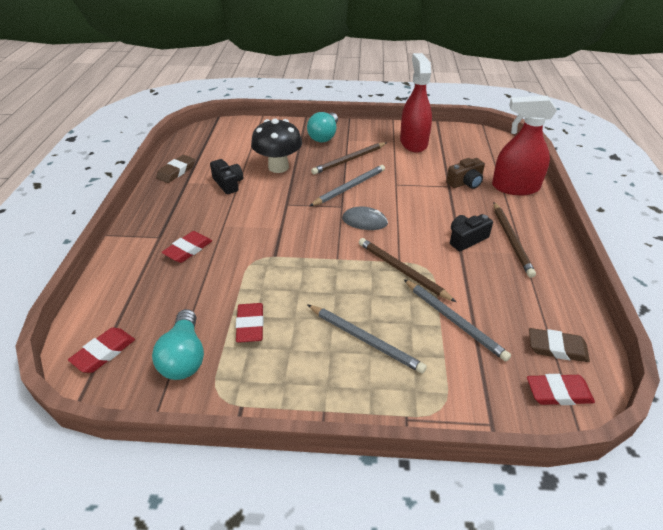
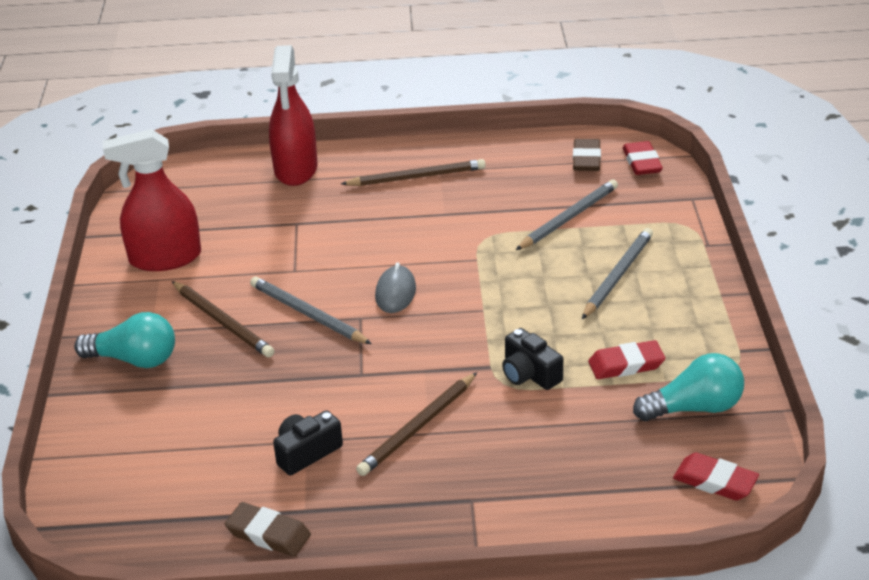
camera: 95 degrees left, 5 degrees down
red eraser [161,231,212,263] -> none
black mushroom [251,119,302,173] -> none
brown pencil [359,238,456,302] -> brown pencil moved to [356,372,477,476]
brown camera [446,158,485,189] -> none
black camera [450,214,493,251] -> black camera moved to [502,328,563,390]

